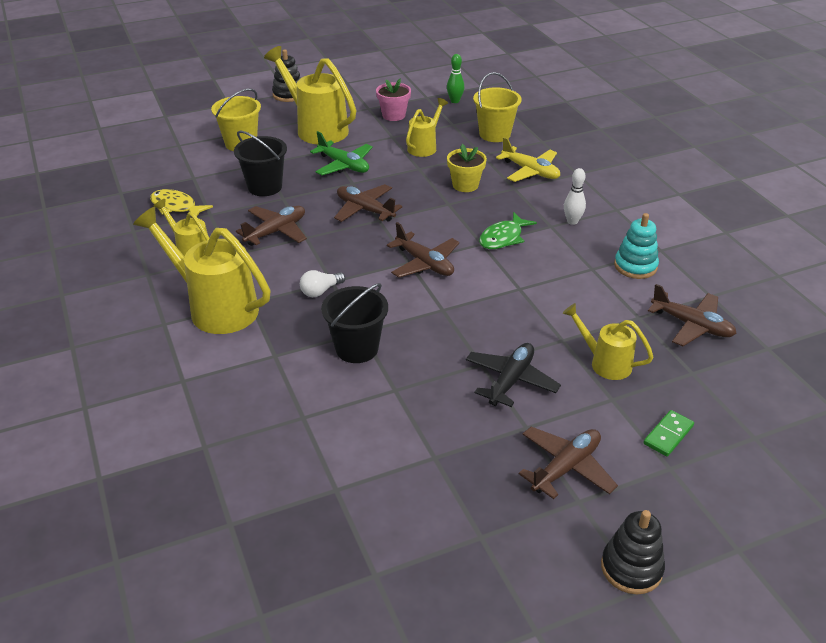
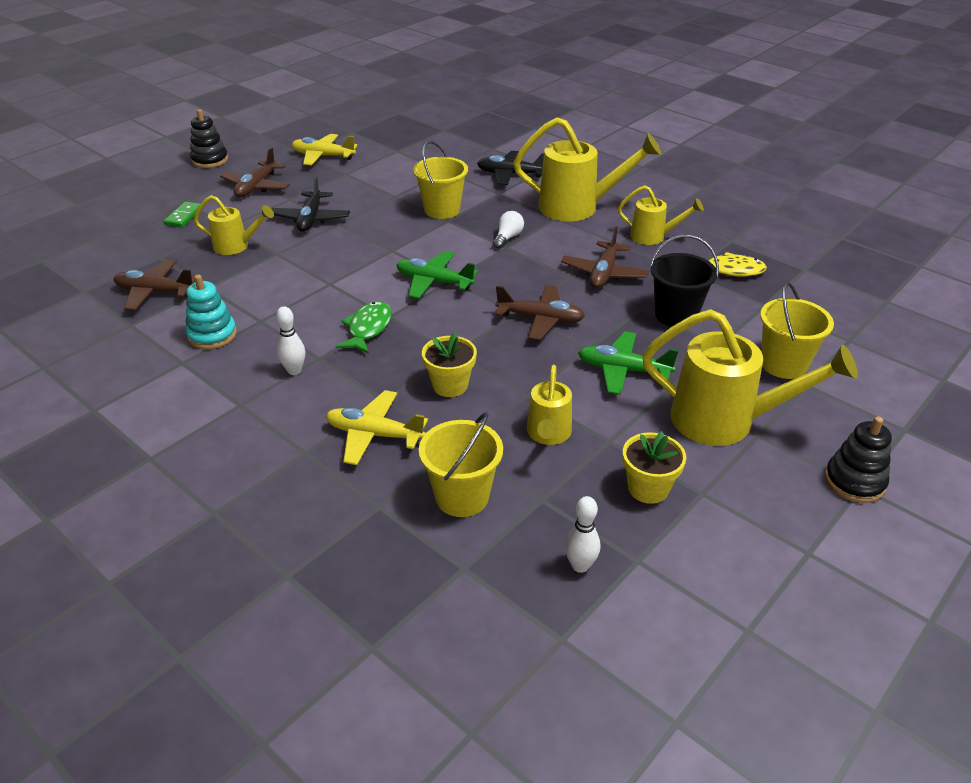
camera: 155 degrees right, 0 degrees up
black bucket [321,283,388,363] -> yellow bucket [413,141,468,219]
pink flower pot [376,78,411,121] -> yellow flower pot [622,431,686,504]
brown plane [387,222,459,278] -> green plane [397,251,478,299]
green bowling pin [447,54,464,103] -> white bowling pin [565,496,600,573]
none -> yellow plane [292,134,358,166]
none -> black plane [477,151,544,185]

